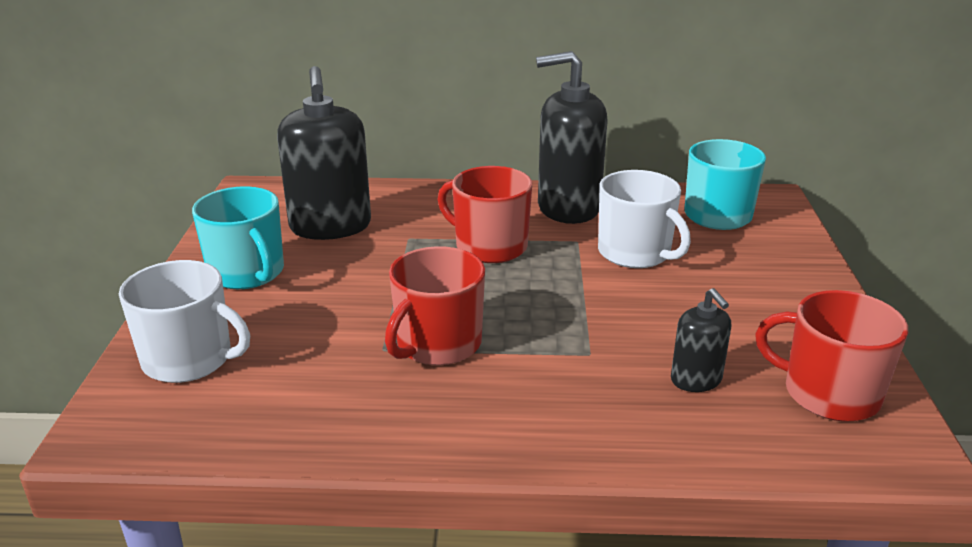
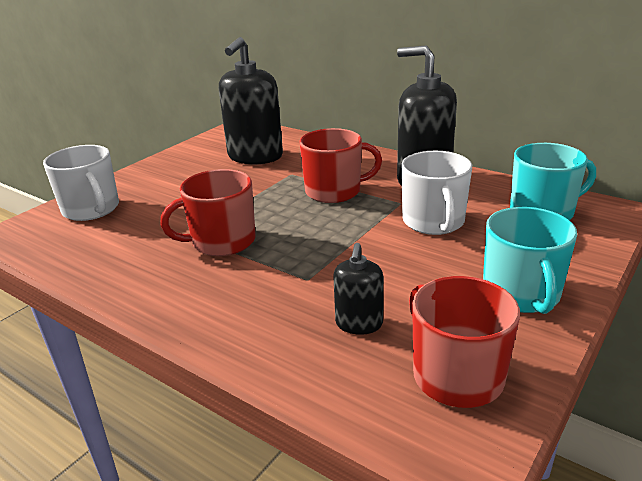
camera: 35 degrees right, 0 degrees up
turquoise mug [192,186,284,289] -> turquoise mug moved to [483,207,577,314]
red mug [438,166,532,263] -> red mug turned 105 degrees clockwise [300,128,382,203]

